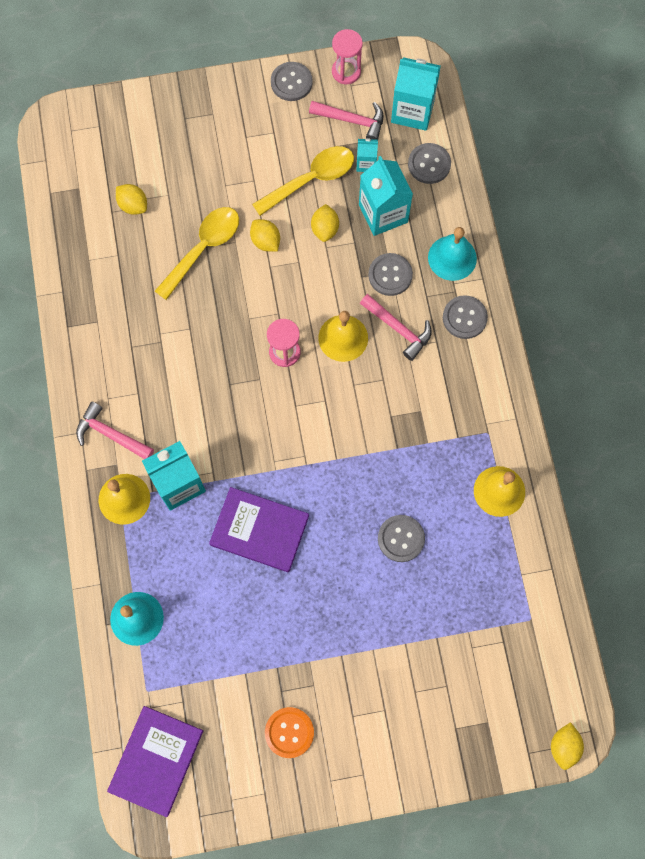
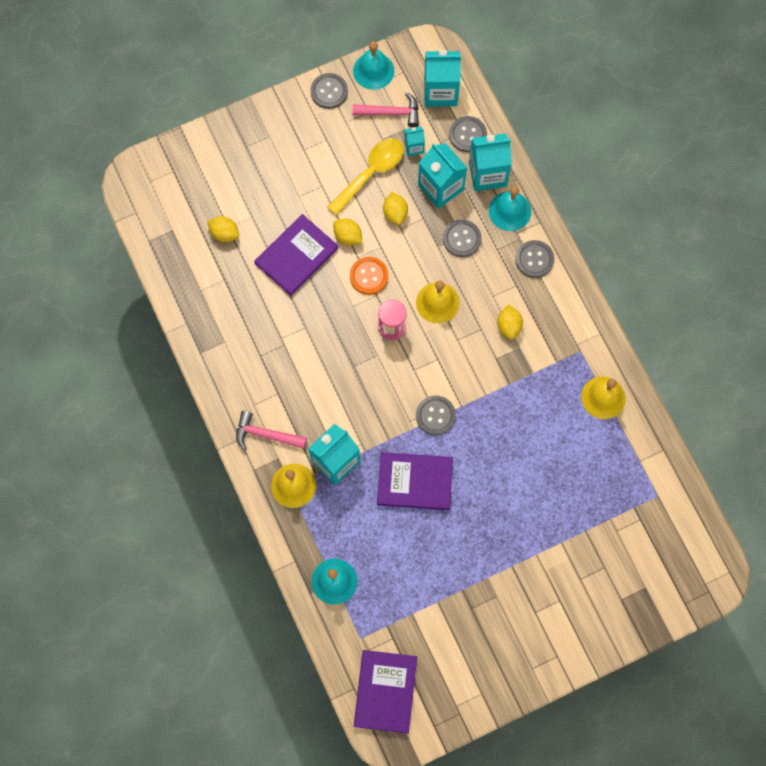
camera: 15 degrees left, 0 degrees up
yellow spoon [155,207,239,300] -> purple book [254,214,339,296]
orange button [265,707,314,758] -> orange button moved to [350,257,388,295]
pink hourglass [332,29,363,84] -> turquoise bell [353,41,394,90]
pink hammer [360,294,432,361] -> none
grey button [378,515,425,562] -> grey button moved to [416,396,456,435]
yellow lemon [551,722,584,770] -> yellow lemon moved to [497,304,523,340]
none -> turquoise carton [469,133,512,191]

